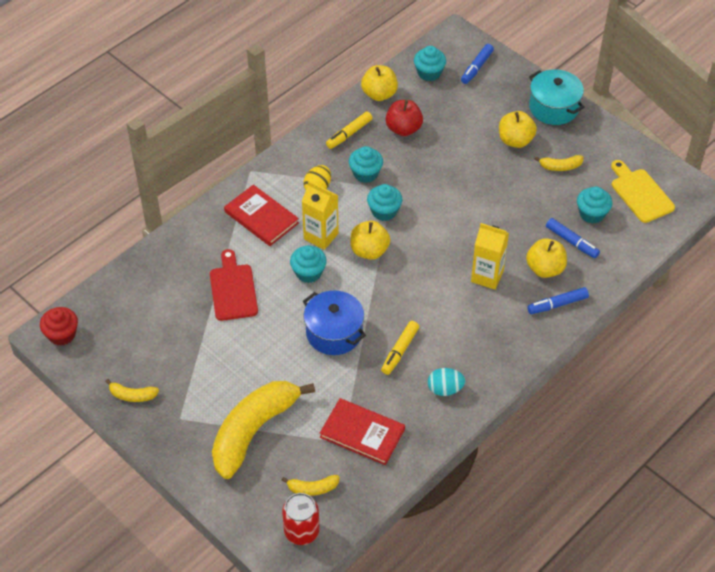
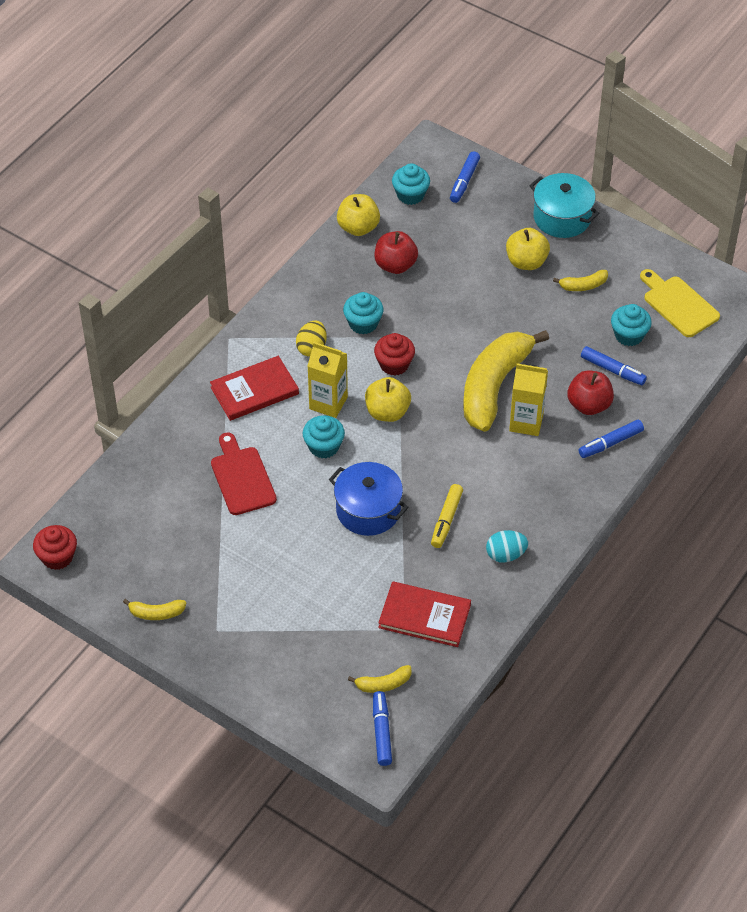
camera: 10 degrees left, 0 degrees up
yellow banana [212,381,315,479] -> yellow banana moved to [463,330,549,432]
red book [224,185,299,246] -> red book turned 60 degrees counterclockwise [210,356,299,421]
red can [282,493,320,545] -> blue marker [373,691,392,766]
yellow marker [326,111,372,149] -> none
turquoise cupcake [367,184,402,221] -> red cupcake [374,333,415,376]
yellow apple [526,238,567,278] -> red apple [567,370,614,415]

